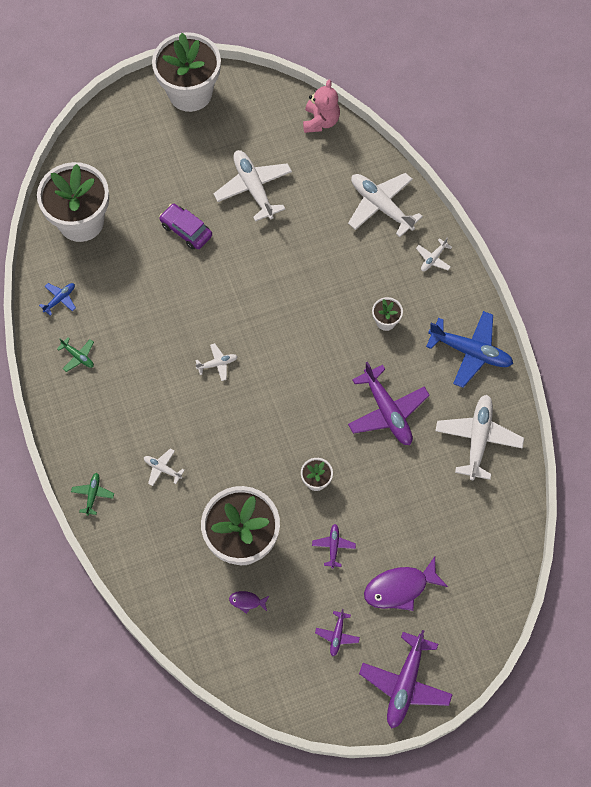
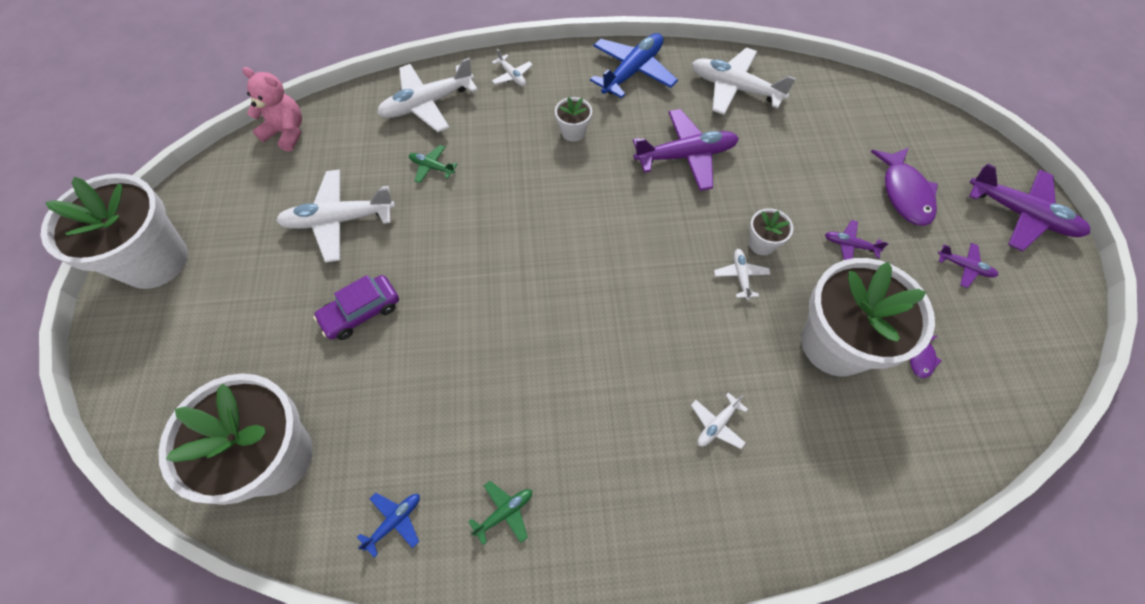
camera: 75 degrees left, 5 degrees down
blue plane [39,283,76,316] -> blue plane turned 75 degrees clockwise [357,493,420,558]
green plane [71,473,114,516] -> green plane moved to [409,145,457,183]
white plane [195,343,238,381] -> white plane moved to [714,249,770,300]

